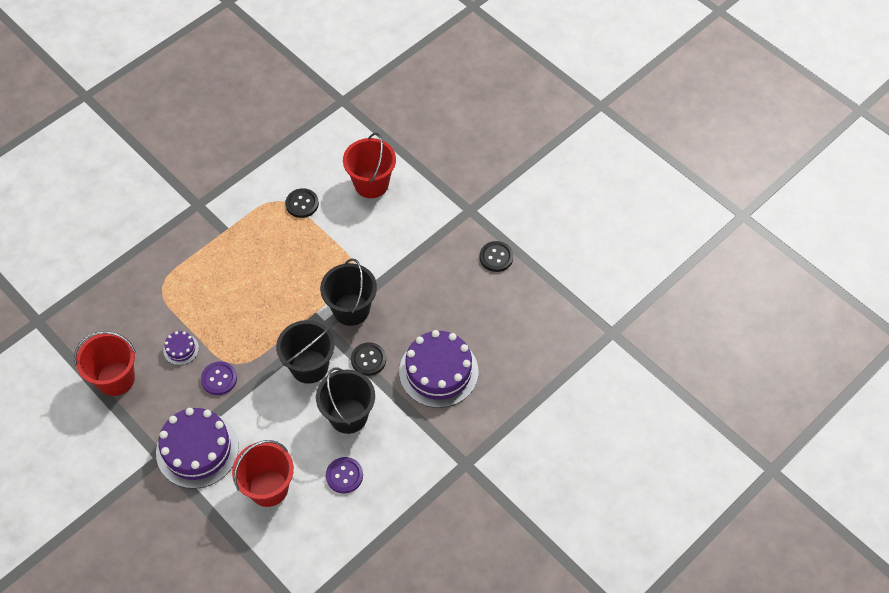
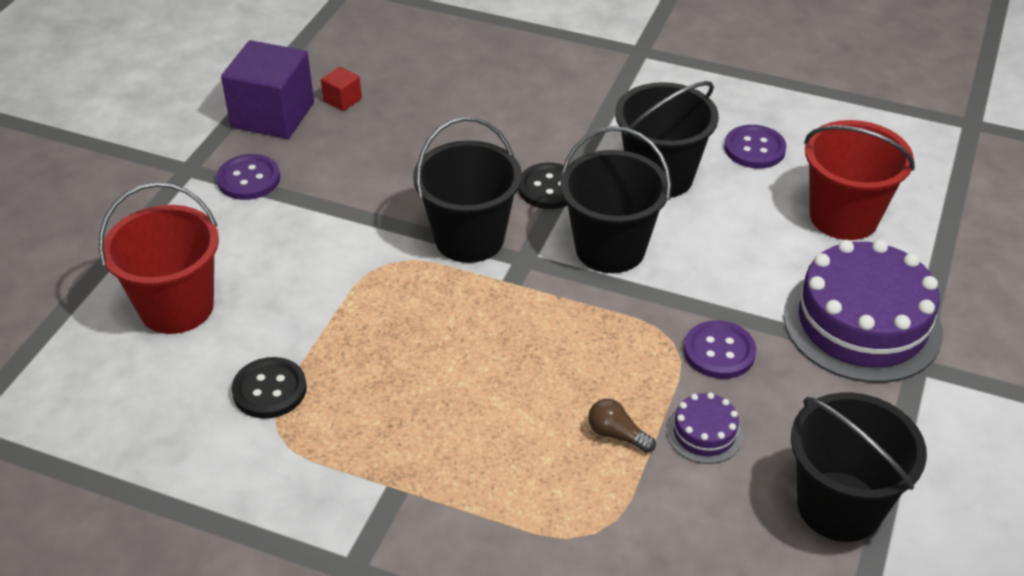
camera: 115 degrees left, 15 degrees down
red bucket [74,331,136,396] -> black bucket [791,392,927,542]
purple cake [399,330,478,408] -> none
black button [480,241,513,272] -> purple cube [221,40,314,139]
none -> purple button [216,154,280,200]
none -> red cube [321,67,362,111]
none -> brown light bulb [588,399,656,453]

